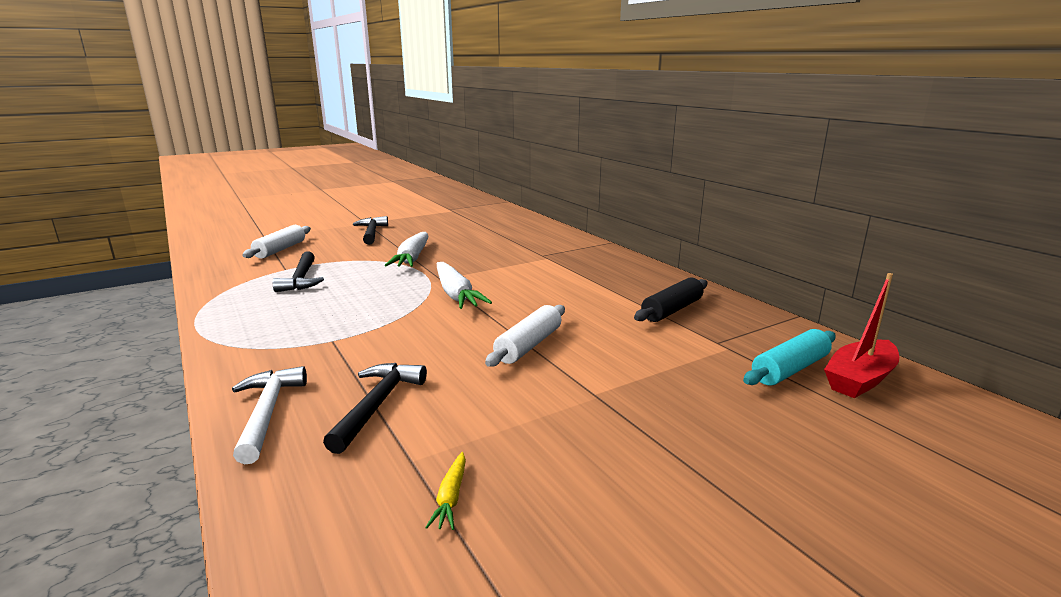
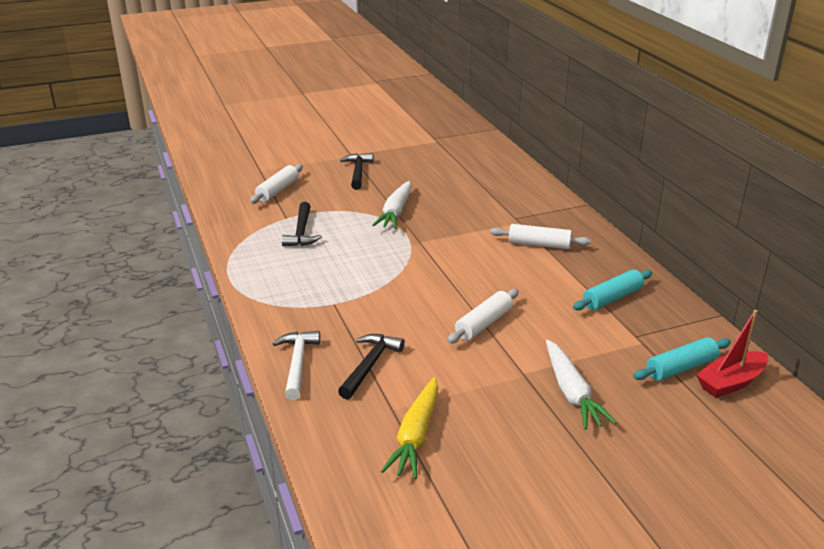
camera: 10 degrees right, 10 degrees up
yellow carrot [425,452,466,530] -> yellow carrot [381,377,438,479], size x2.16
white carrot [437,262,492,309] -> white carrot moved to [546,339,617,429]
black rolling pin [634,277,708,322] -> turquoise rolling pin [573,270,652,310]
none -> white rolling pin [490,224,591,249]

